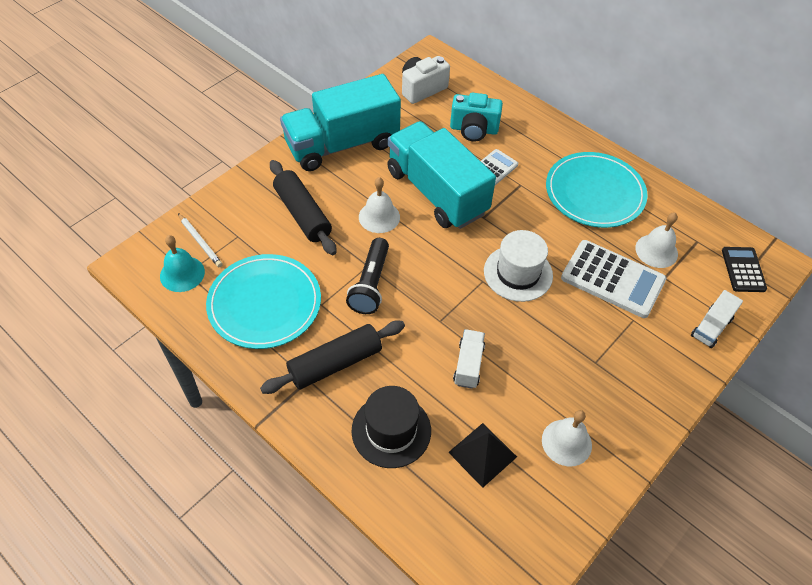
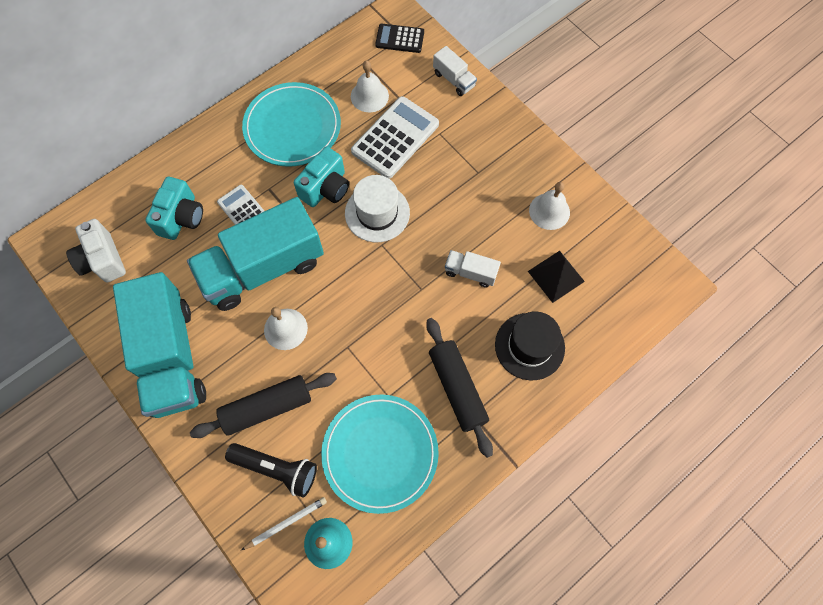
camera: 80 degrees left, 15 degrees up
black flashlight [346,238,389,314] -> black flashlight moved to [225,443,317,497]
none -> turquoise camera [294,147,349,207]

